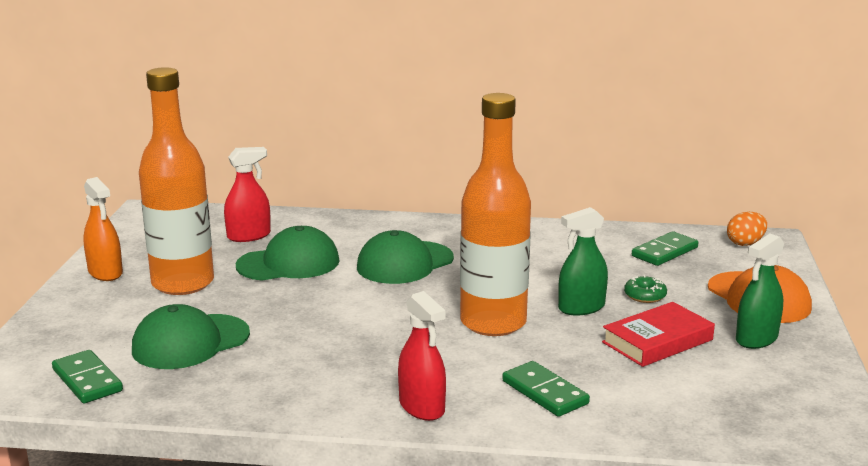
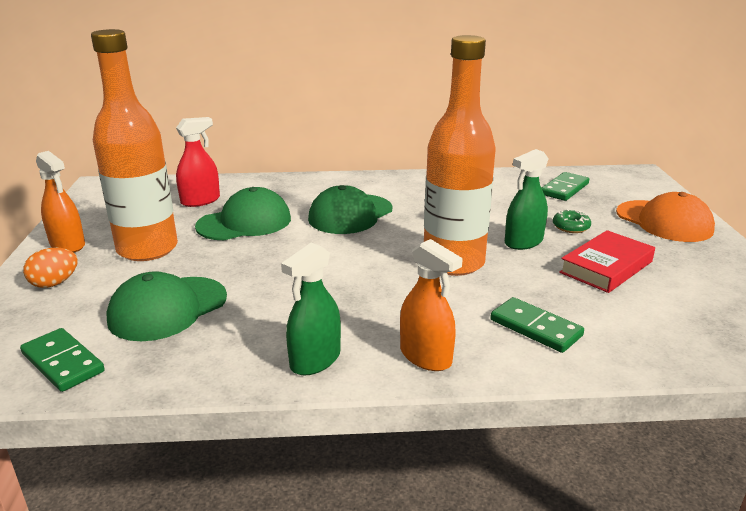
camera: 10 degrees left, 5 degrees up
red spray bottle [398,291,446,421] -> orange spray bottle [400,239,463,371]
orange egg [727,212,767,246] -> orange egg moved to [23,248,78,288]
green spray bottle [736,233,784,349] -> green spray bottle moved to [281,243,341,375]

